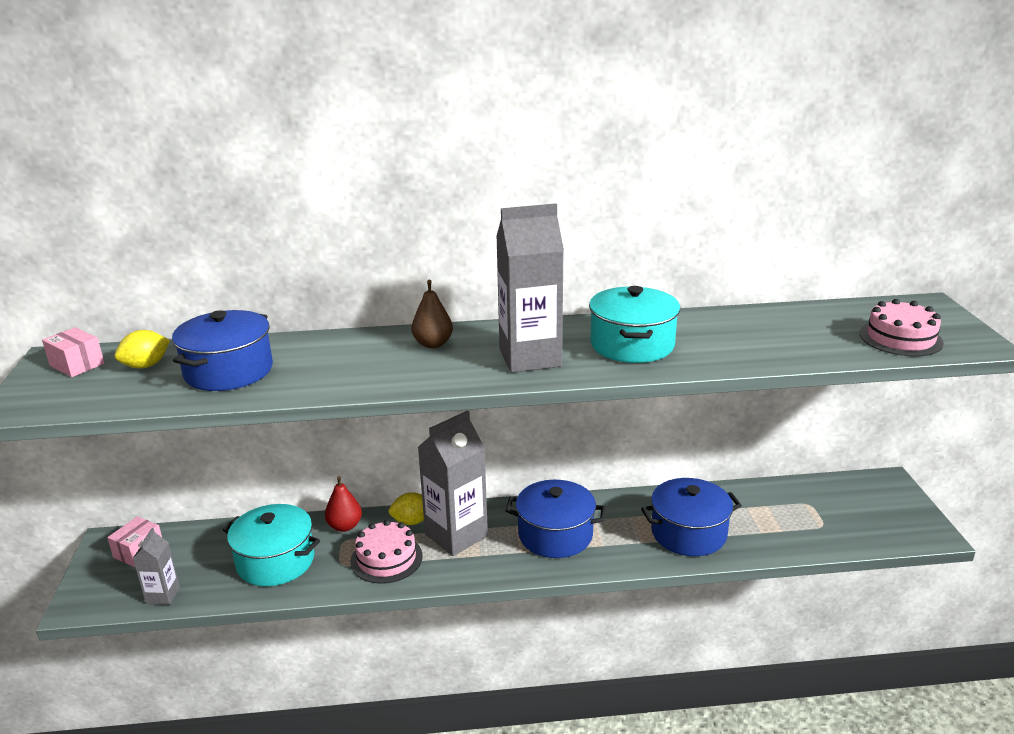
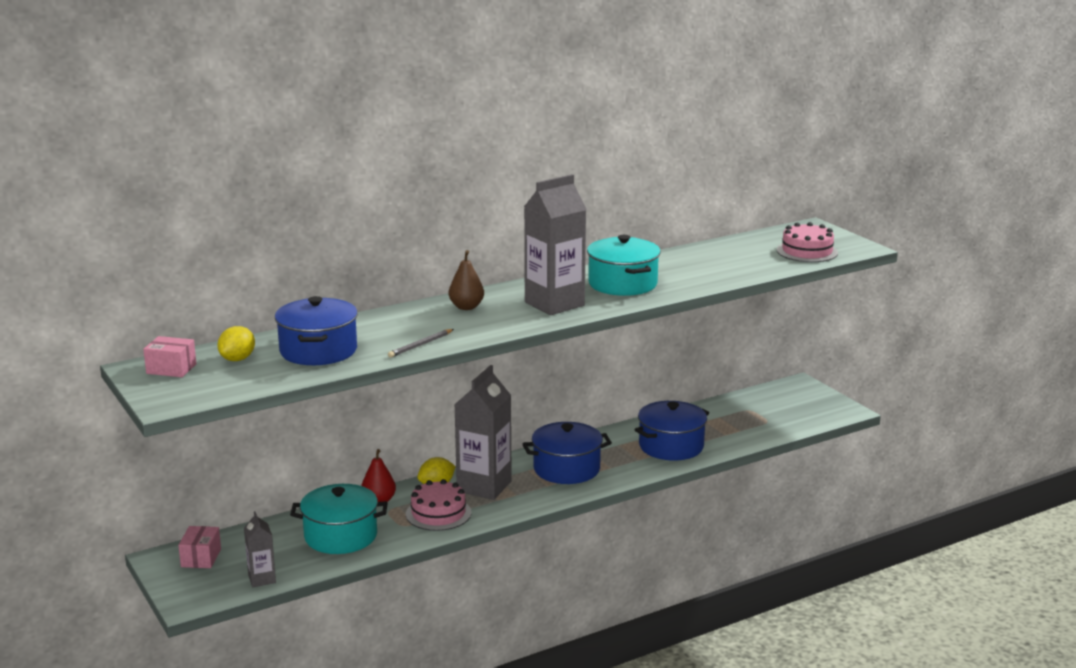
camera: 25 degrees left, 5 degrees down
none -> grey pencil [388,329,454,358]

